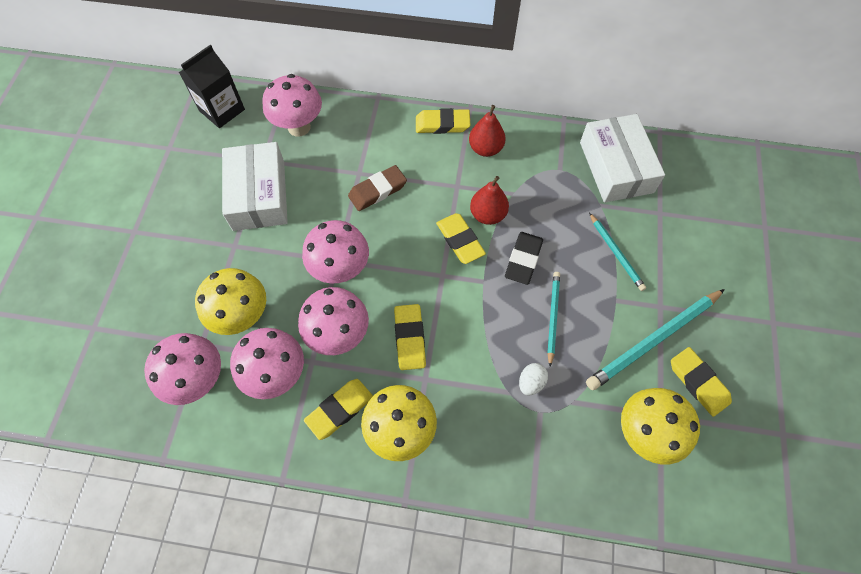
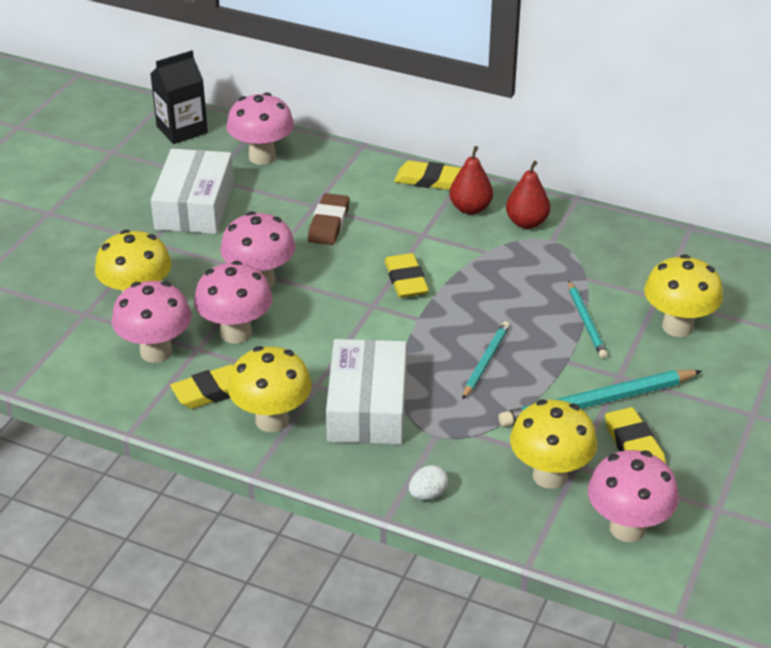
camera: 15 degrees right, 25 degrees down
pink mushroom [144,333,221,405] -> pink mushroom moved to [588,450,679,542]
brown eraser [348,165,407,211] -> brown eraser turned 60 degrees counterclockwise [308,193,350,245]
yellow eraser [394,304,426,370] -> none
red pear [470,176,509,225] -> red pear moved to [506,160,550,229]
black eraser [505,232,543,285] -> none
white egg [519,363,548,396] -> white egg moved to [409,465,448,500]
white box [580,114,665,203] -> white box moved to [326,339,407,444]
none -> yellow mushroom [644,254,723,337]

